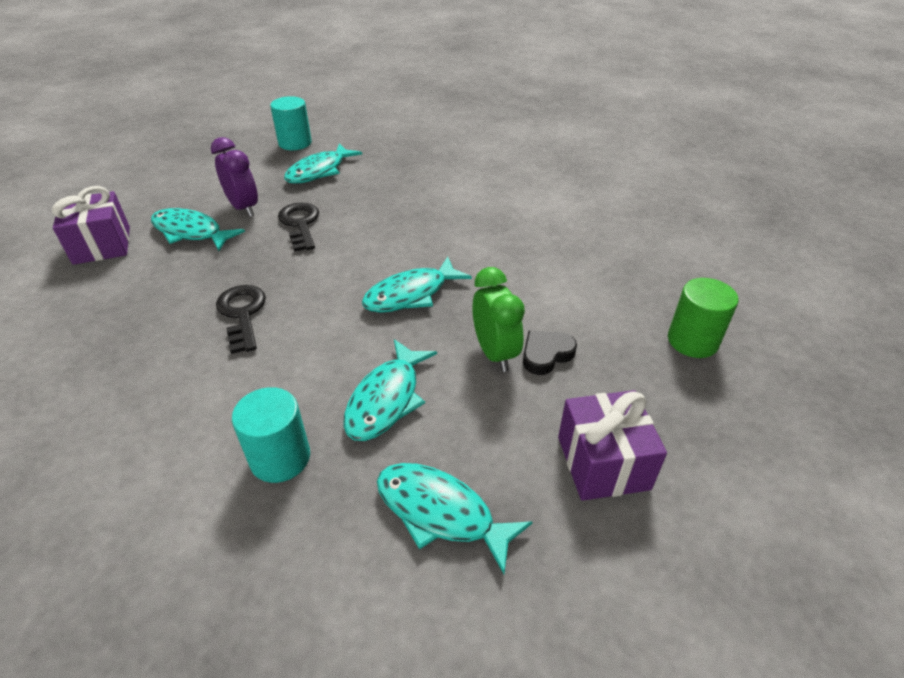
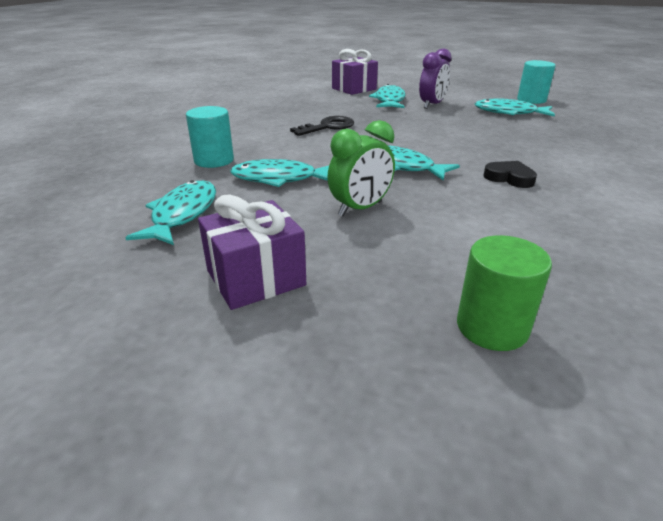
camera: 70 degrees right, 10 degrees down
black key [278,202,319,252] -> none
black heart [523,330,577,375] -> black heart moved to [483,161,537,188]

